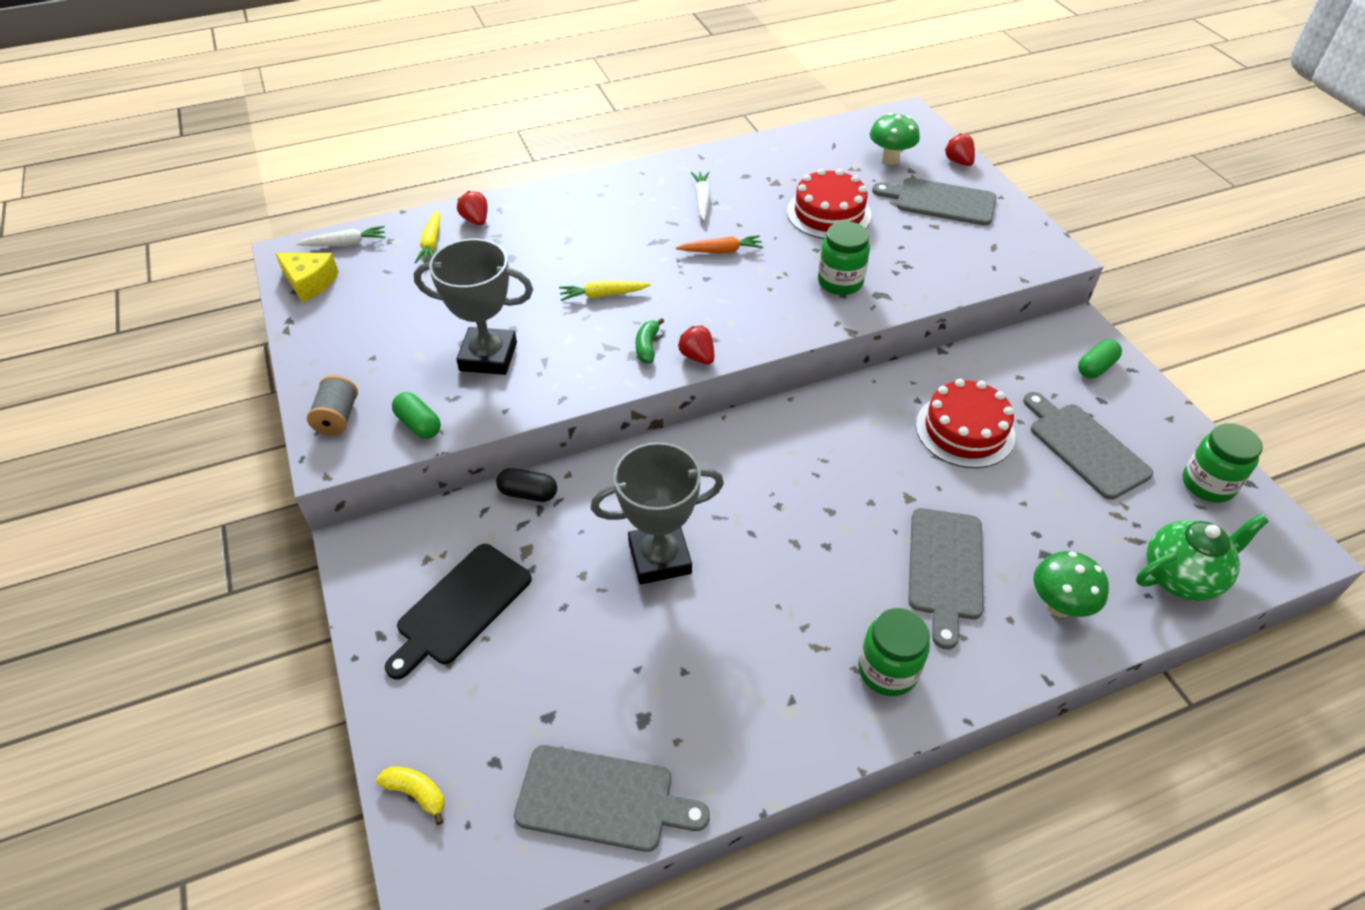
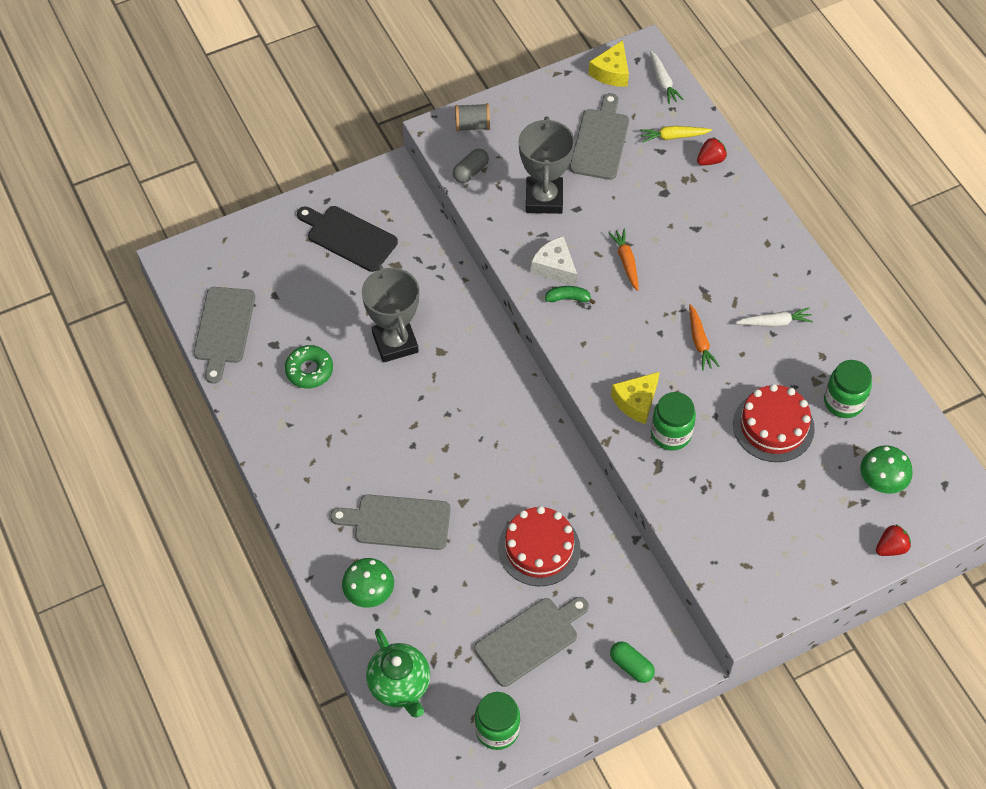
camera: 85 degrees right, 10 degrees up
yellow banana [376,766,445,825] -> none
green capsule [392,392,441,439] -> grey capsule [453,148,489,183]
black capsule [496,468,557,502] -> none
yellow carrot [559,280,651,301] -> orange carrot [608,229,639,291]
red strawberry [678,325,714,365] -> none
green jar [858,608,930,696] -> green jar moved to [824,360,872,418]
grey cutting board [872,178,996,226] -> grey cutting board moved to [570,93,629,180]
none -> green donut [285,345,333,389]
none -> white cheese [531,236,577,286]
none -> yellow cheese [611,372,660,424]

